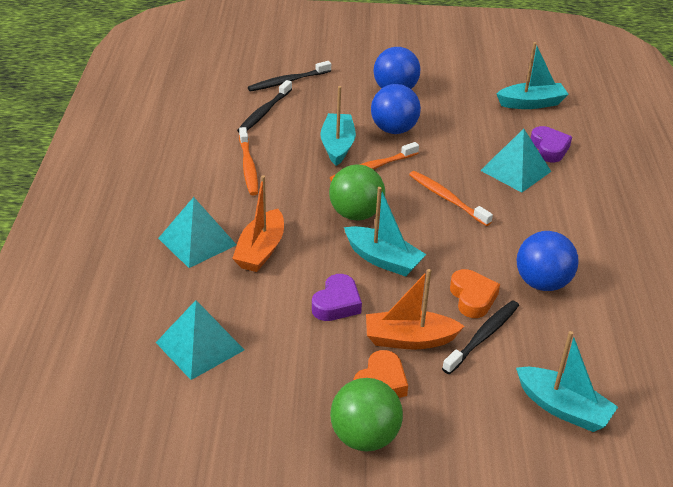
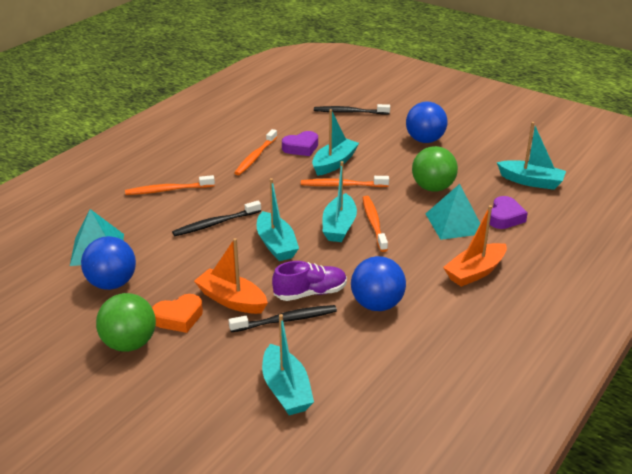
camera: 35 degrees right, 5 degrees down
turquoise pyramid [158,197,237,268] -> orange toothbrush [125,175,215,195]
orange boat [232,175,284,272] -> orange boat moved to [443,205,507,287]
black toothbrush [237,80,292,132] -> black toothbrush moved to [172,201,261,236]
purple heart [312,274,362,321] -> purple heart moved to [282,131,318,156]
green ball [329,165,385,221] -> green ball moved to [412,146,458,192]
blue ball [371,84,421,134] -> blue ball moved to [81,236,136,290]
orange heart [450,269,500,318] -> purple shoe [272,261,347,301]
none -> turquoise boat [322,161,357,242]

